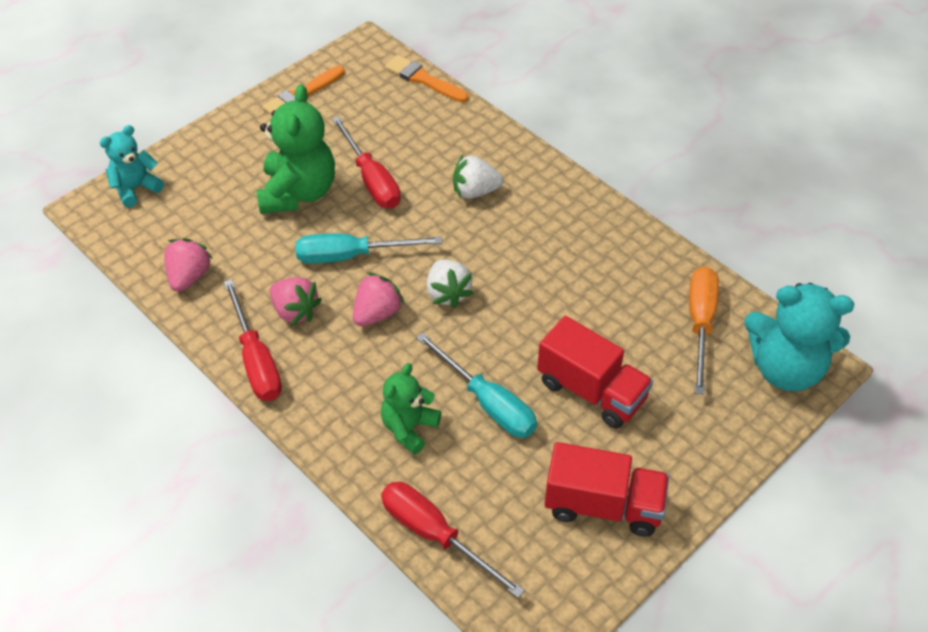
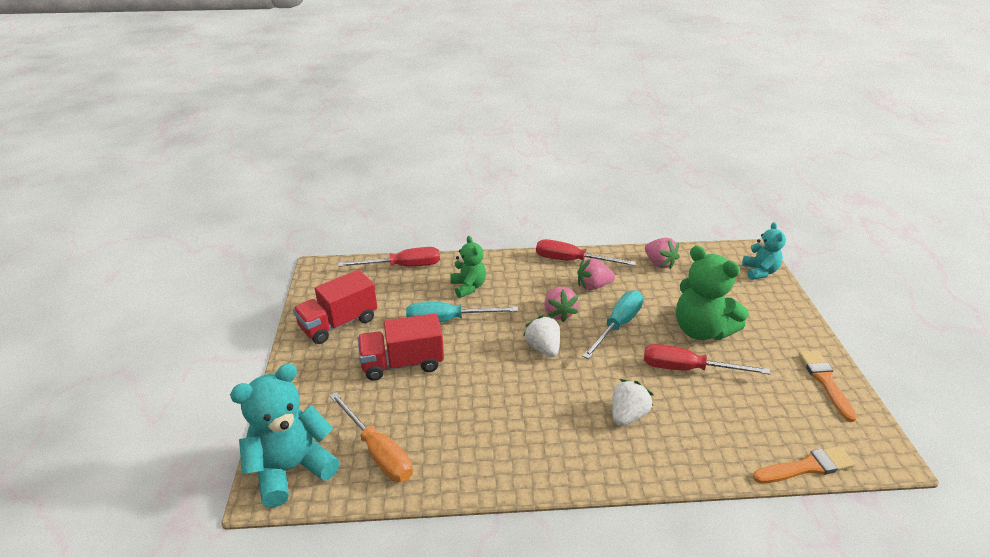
camera: 130 degrees right, 15 degrees down
white strawberry [427,259,474,308] -> white strawberry turned 45 degrees clockwise [523,315,560,357]

